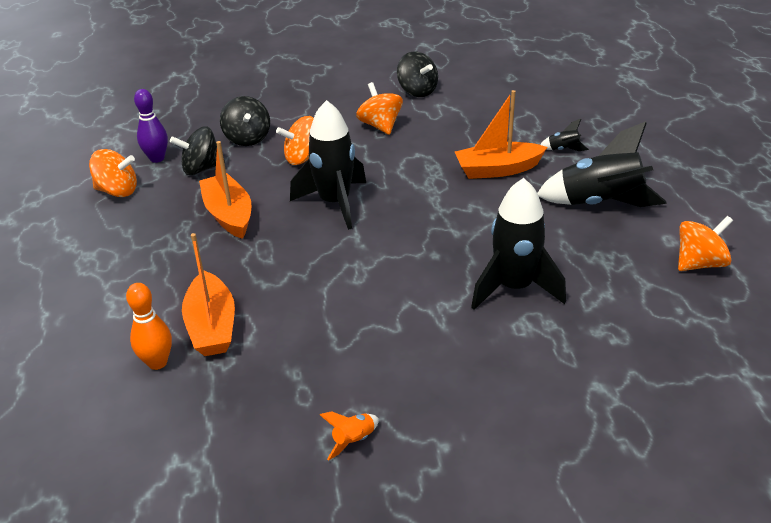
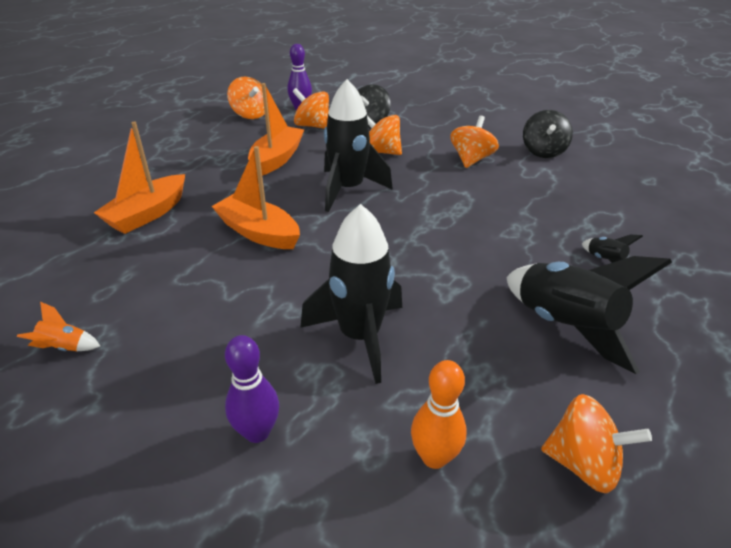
camera: 45 degrees right, 0 degrees up
orange bowling pin [126,283,172,370] -> orange bowling pin moved to [411,360,466,469]
black spinning top [170,126,225,175] -> orange spinning top [292,88,329,129]
orange boat [455,90,547,179] -> orange boat moved to [212,146,300,249]
none -> purple bowling pin [225,335,279,443]

